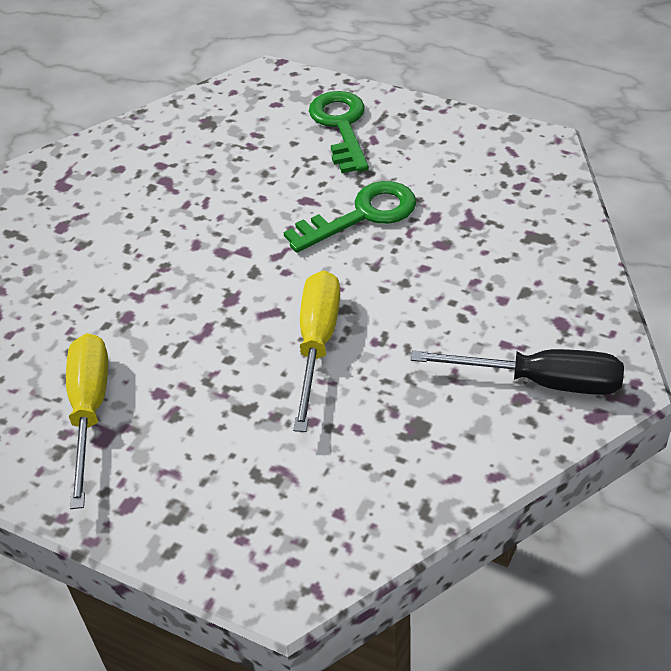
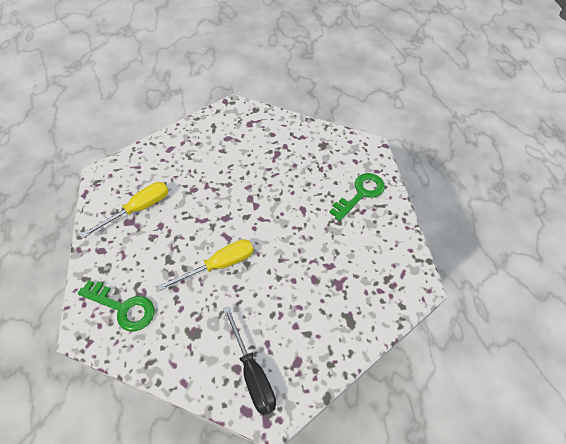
camera: 50 degrees right, 10 degrees up
green key [284,181,416,253] -> green key moved to [78,280,154,331]

